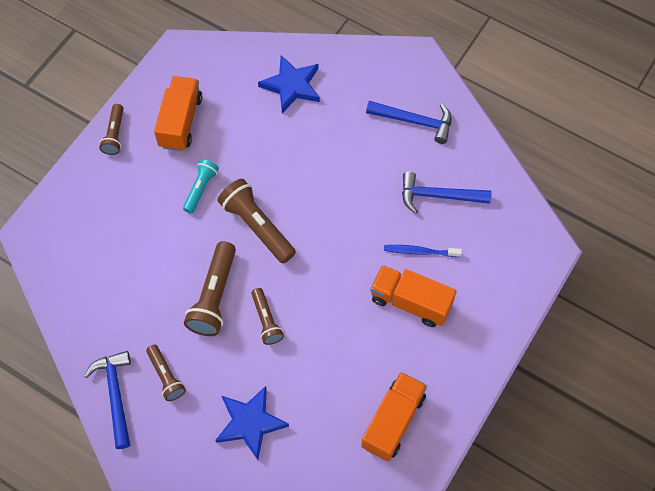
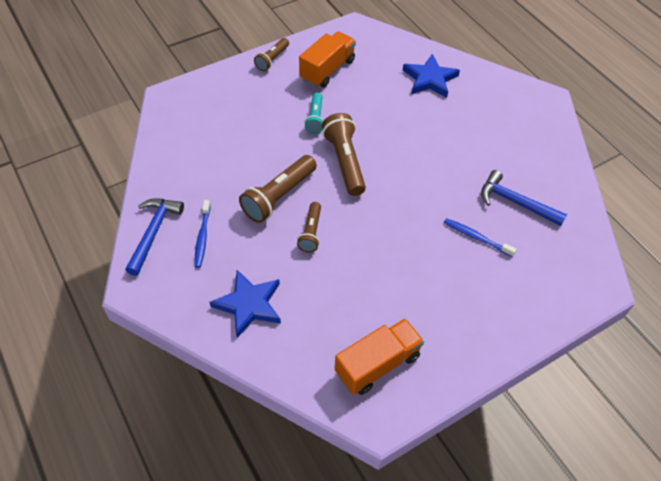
camera: 25 degrees right, 10 degrees down
brown flashlight [146,344,186,401] -> blue toothbrush [194,200,211,268]
turquoise flashlight [183,159,219,214] -> turquoise flashlight turned 135 degrees clockwise [304,92,323,134]
blue hammer [366,101,452,144] -> none
orange truck [370,265,456,327] -> none

